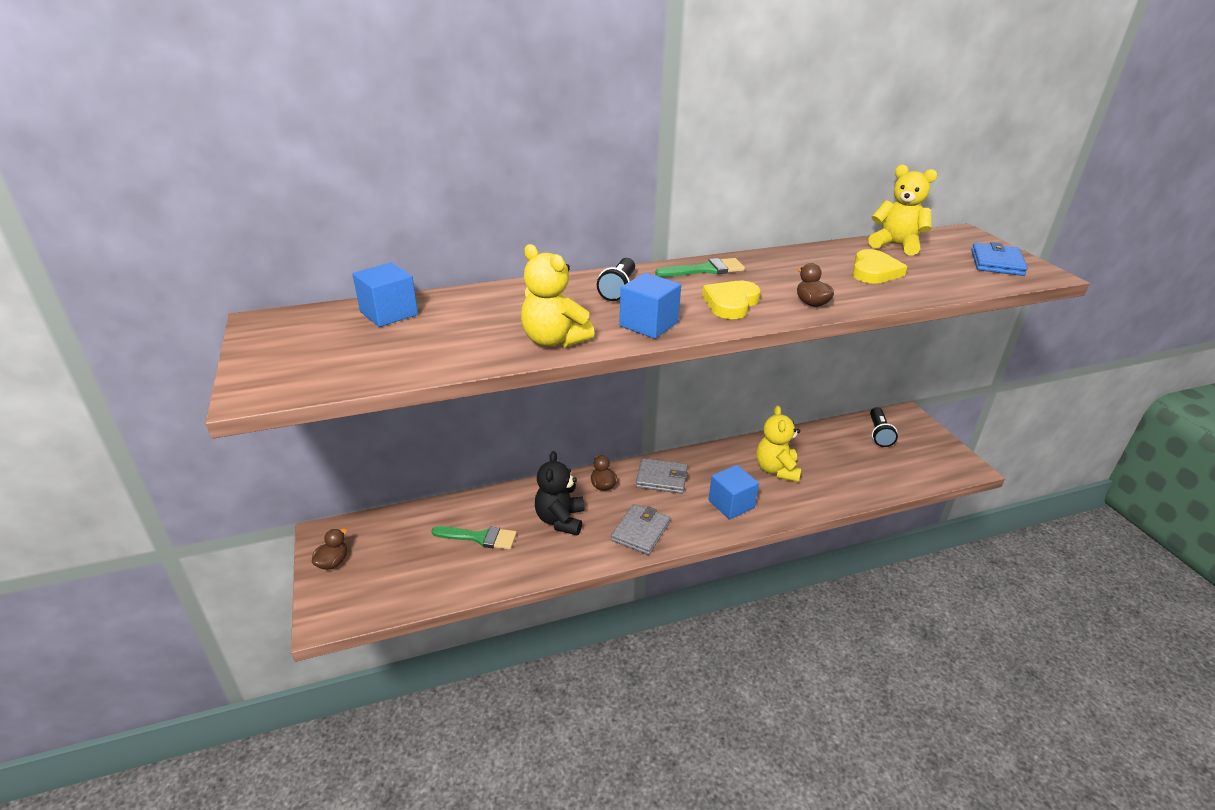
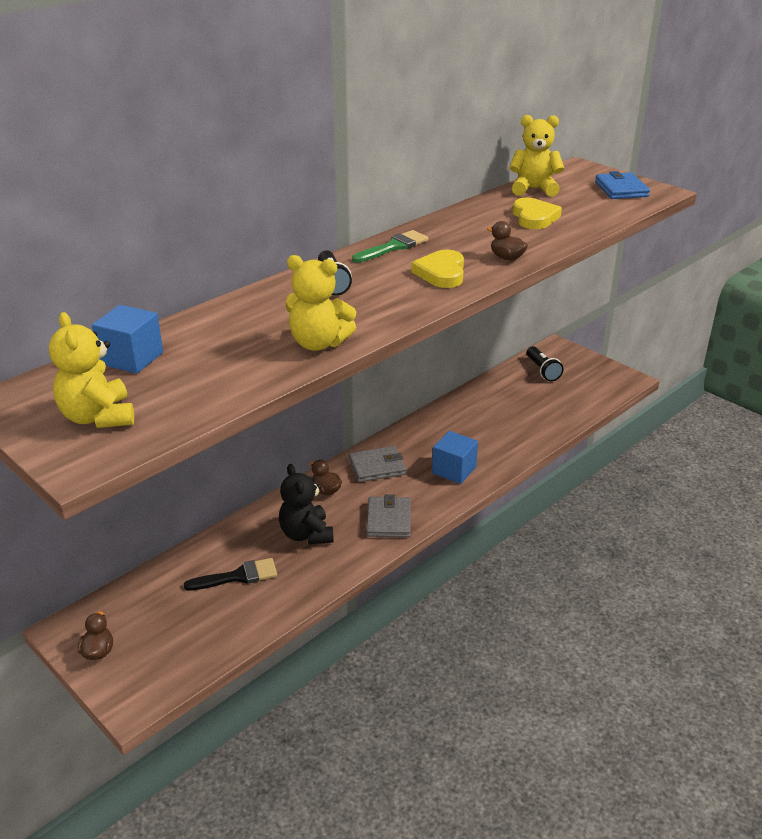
camera: 25 degrees left, 0 degrees up
green brush [432,526,517,550] -> black brush [184,558,277,591]
blue cube [619,273,681,339] -> none
yellow teddy bear [756,406,801,482] -> yellow teddy bear moved to [49,312,134,428]

